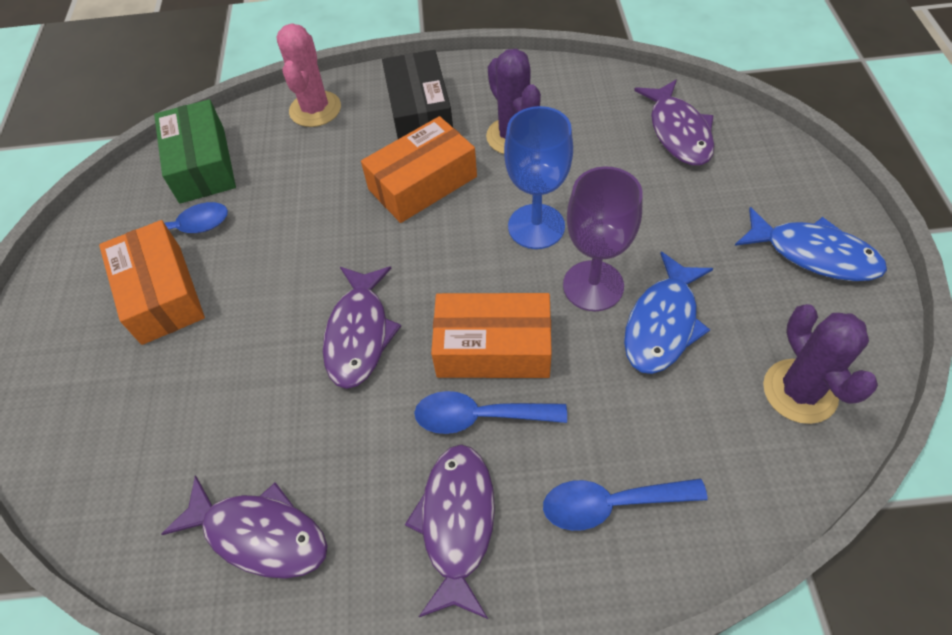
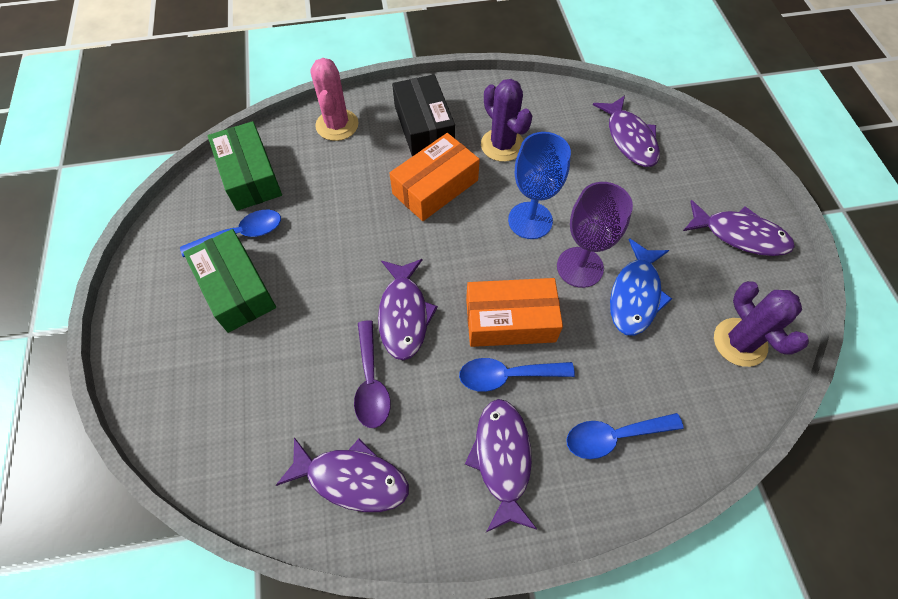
camera: 10 degrees left, 5 degrees up
orange box [99,220,205,345] -> green box [183,229,276,333]
blue fish [735,207,887,281] -> purple fish [683,200,795,256]
none -> purple spoon [354,320,391,428]

